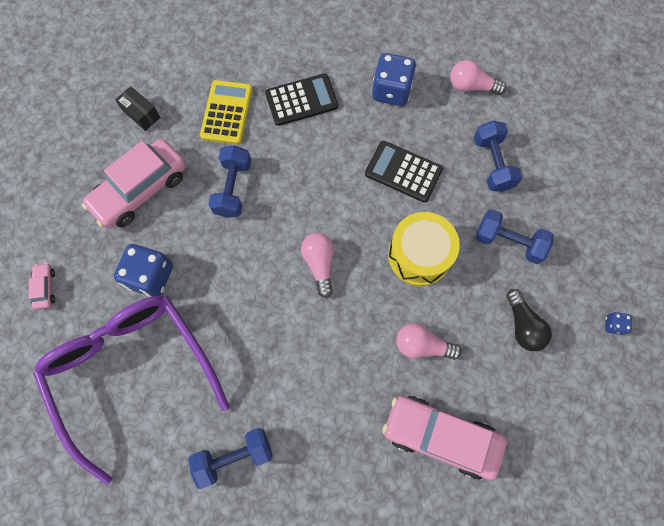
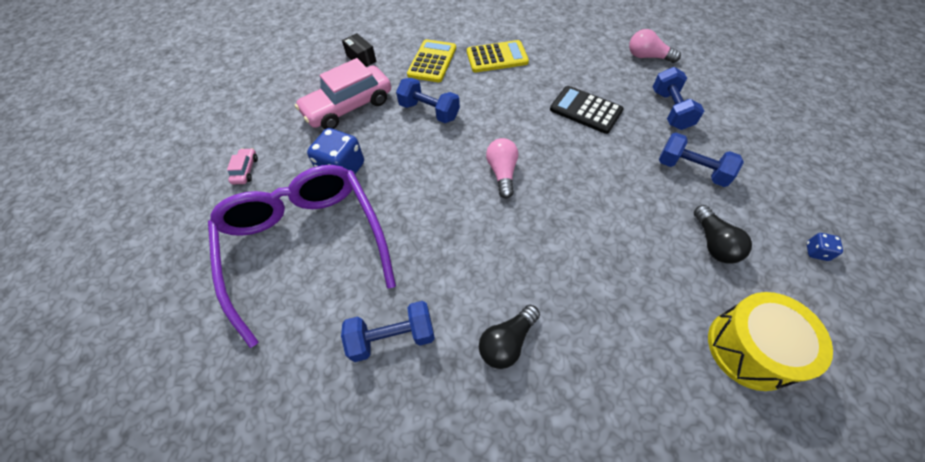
camera: 10 degrees right, 15 degrees down
blue dumbbell [208,145,251,218] -> blue dumbbell turned 75 degrees counterclockwise [396,78,460,123]
black calculator [265,73,338,126] -> yellow calculator [467,40,529,73]
blue dice [372,53,416,106] -> none
pink car [382,396,507,480] -> none
yellow drum [388,212,460,286] -> yellow drum moved to [708,292,833,391]
pink light bulb [396,323,462,360] -> none
none -> black light bulb [479,305,540,369]

